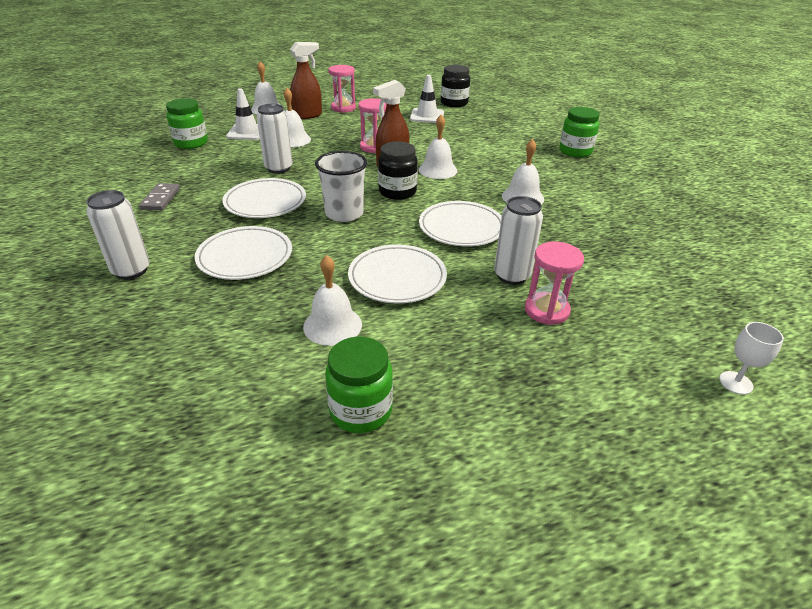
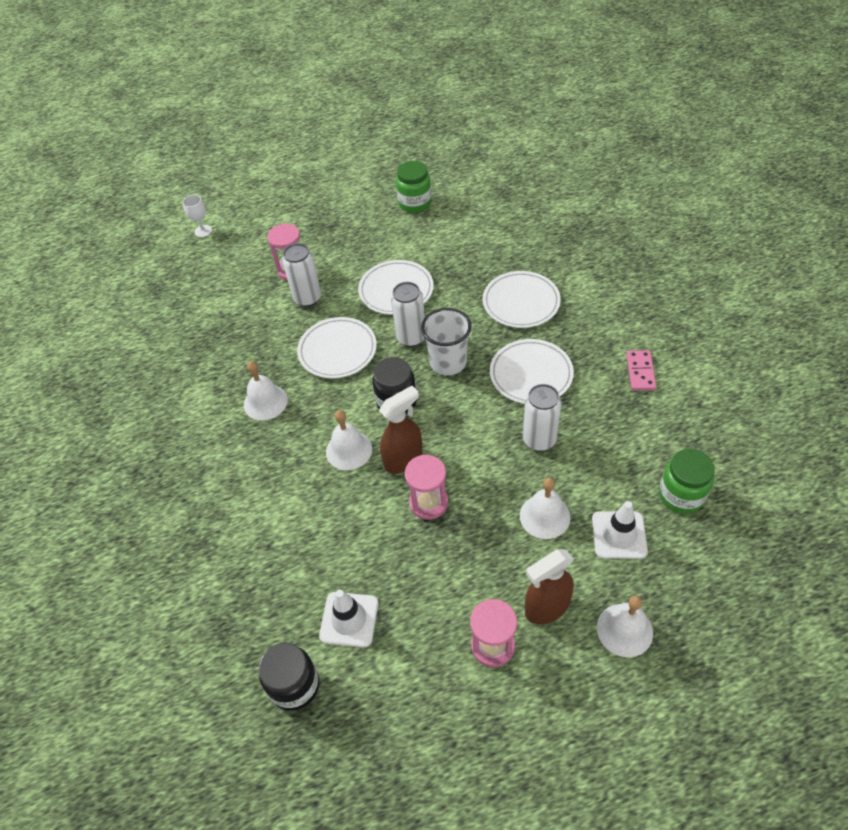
camera: 175 degrees left, 15 degrees up
white can [86,190,150,280] -> white can moved to [391,282,425,347]
grey domino [139,183,180,210] -> pink domino [626,350,657,391]
white bell [303,255,362,346] -> none
green jar [559,107,600,157] -> none

